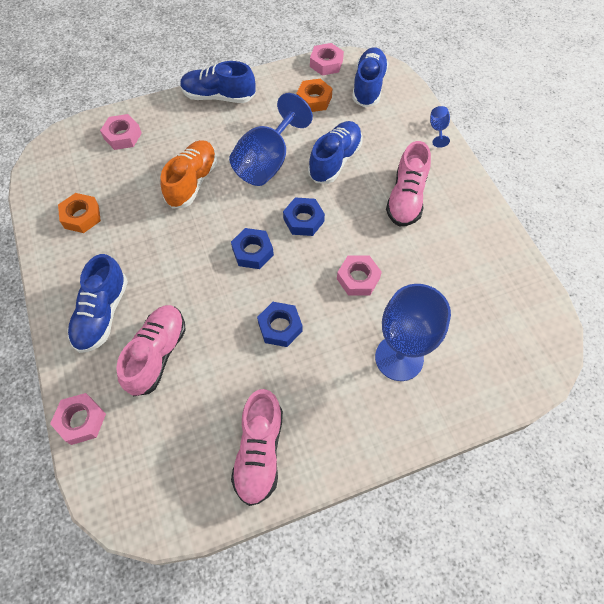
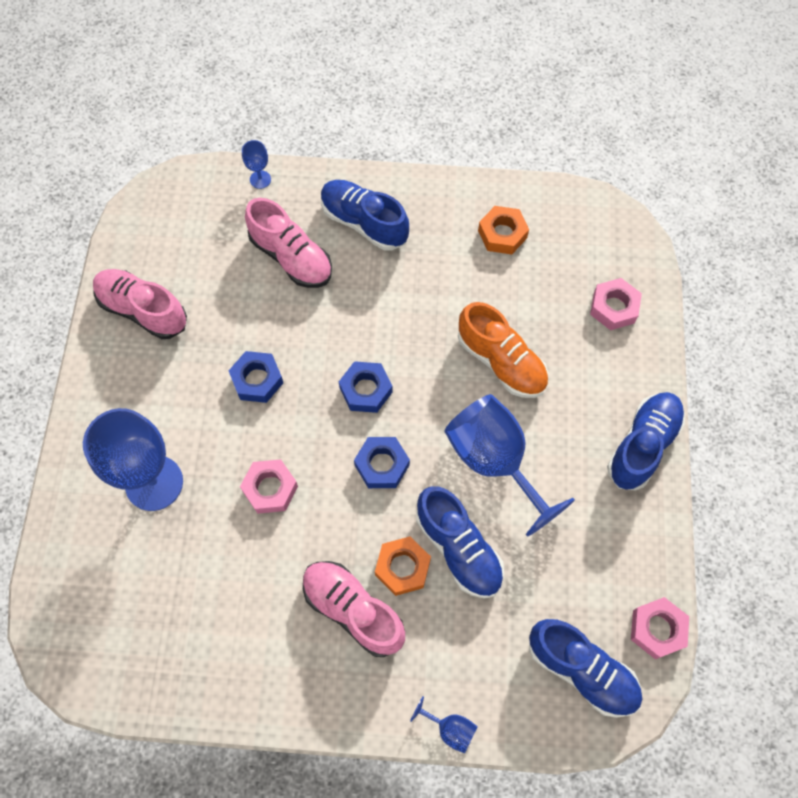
camera: 115 degrees right, 5 degrees up
pink nut [50,393,106,445] -> blue goblet [242,140,271,189]
orange nut [296,79,333,112] -> orange nut moved to [375,536,431,596]

